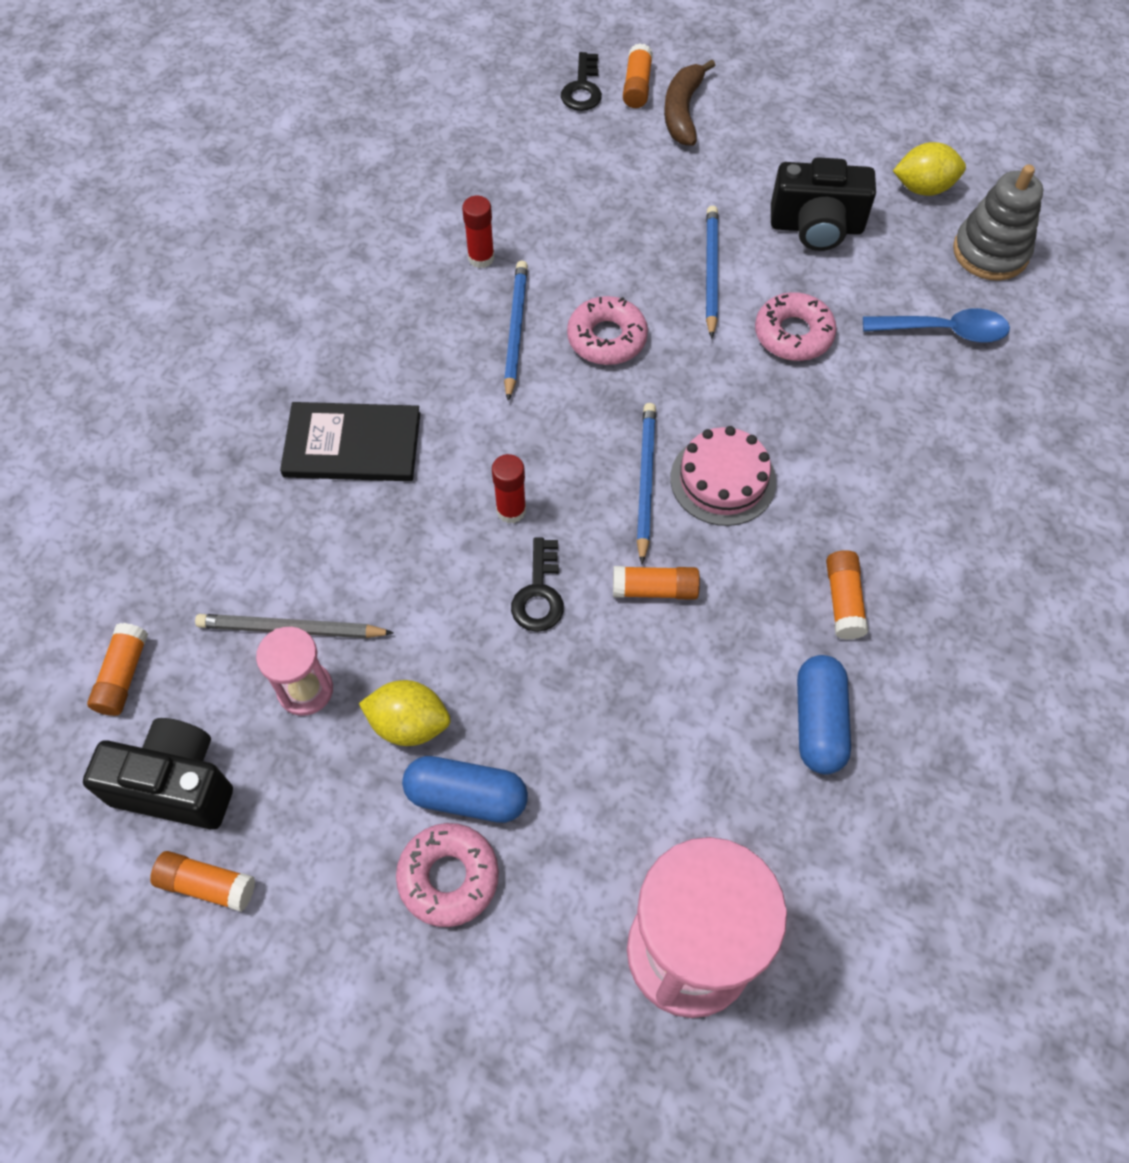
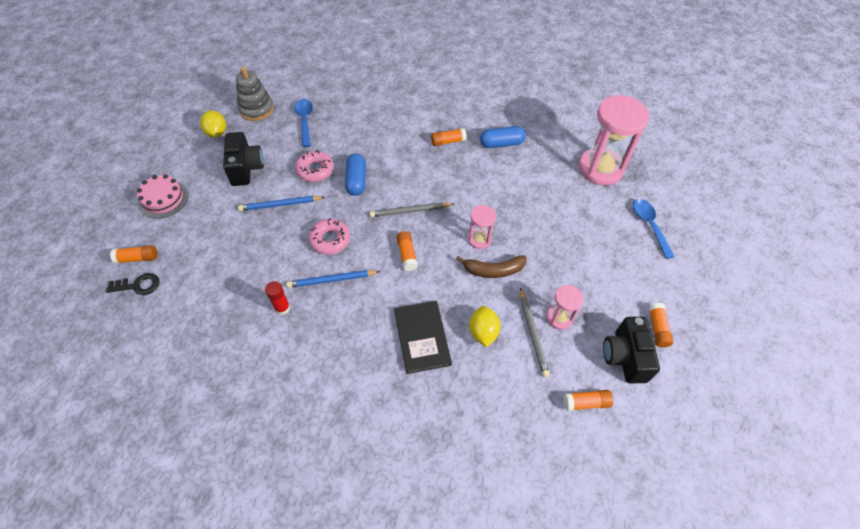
camera: 105 degrees left, 5 degrees down
yellow lemon [359,680,451,746] -> yellow lemon moved to [469,306,501,347]
pink donut [396,823,499,927] -> none
blue capsule [402,756,528,823] -> blue capsule moved to [345,153,366,196]
red glue stick [492,454,526,523] -> none
black key [511,538,564,632] -> pink hourglass [468,205,496,249]
orange glue stick [613,566,700,600] -> orange glue stick moved to [397,231,418,271]
blue pencil [637,403,656,564] -> grey pencil [370,202,454,217]
brown banana [664,59,715,146] -> brown banana moved to [456,255,527,278]
pink cake [670,426,776,526] -> pink cake moved to [137,174,188,218]
none -> blue spoon [633,199,675,259]

